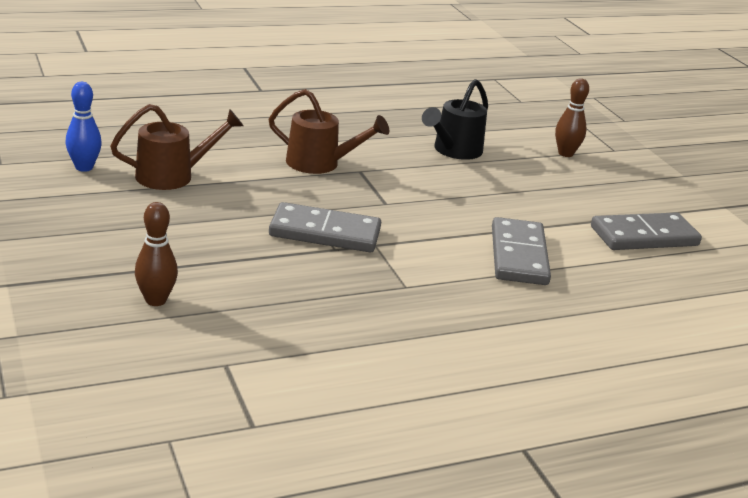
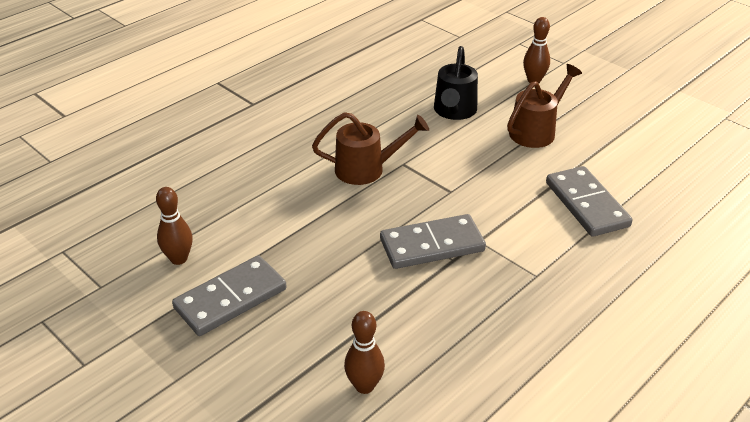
camera: 20 degrees left, 10 degrees up
blue bowling pin [66,82,102,172] -> brown bowling pin [156,187,193,265]
brown watering can [110,104,243,190] -> brown watering can moved to [507,64,582,148]
grey domino [591,212,702,250] -> grey domino moved to [172,255,287,336]

